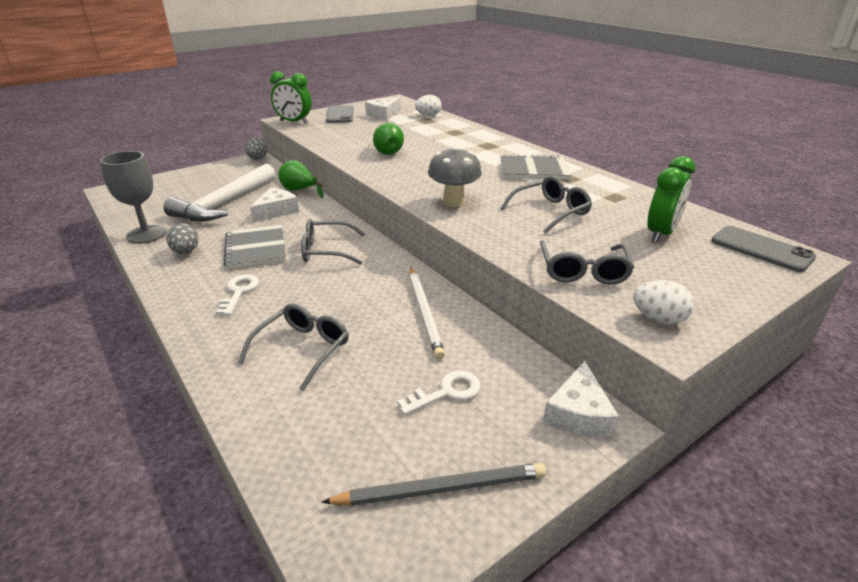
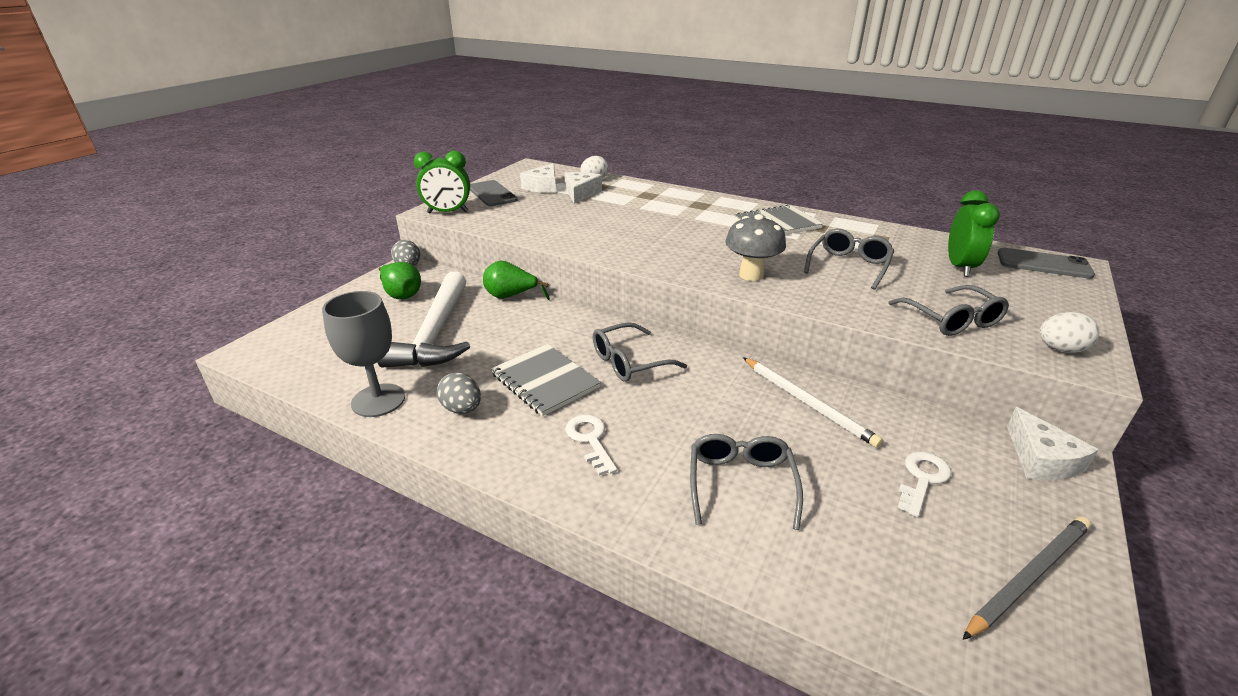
camera: 25 degrees left, 0 degrees up
white cheese [250,188,299,222] -> white cheese moved to [564,172,602,204]
green pear [373,123,404,155] -> green pear moved to [379,262,421,299]

